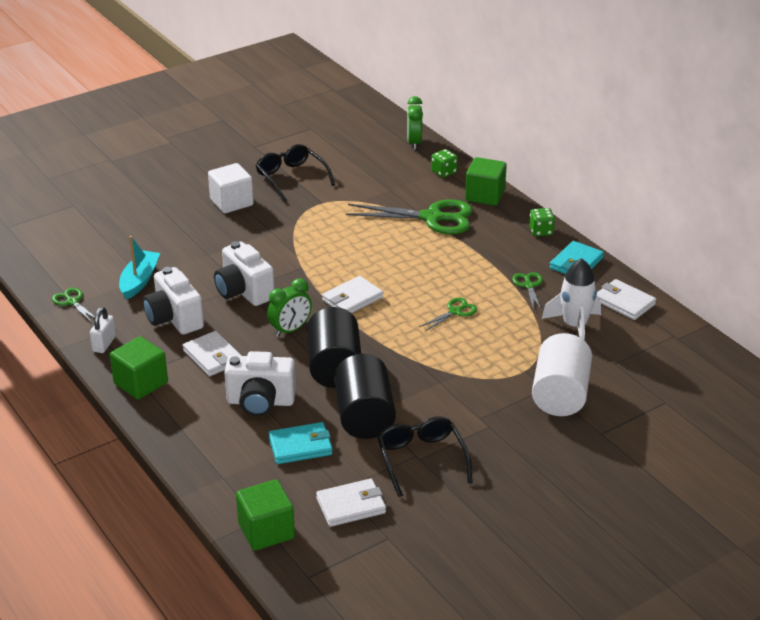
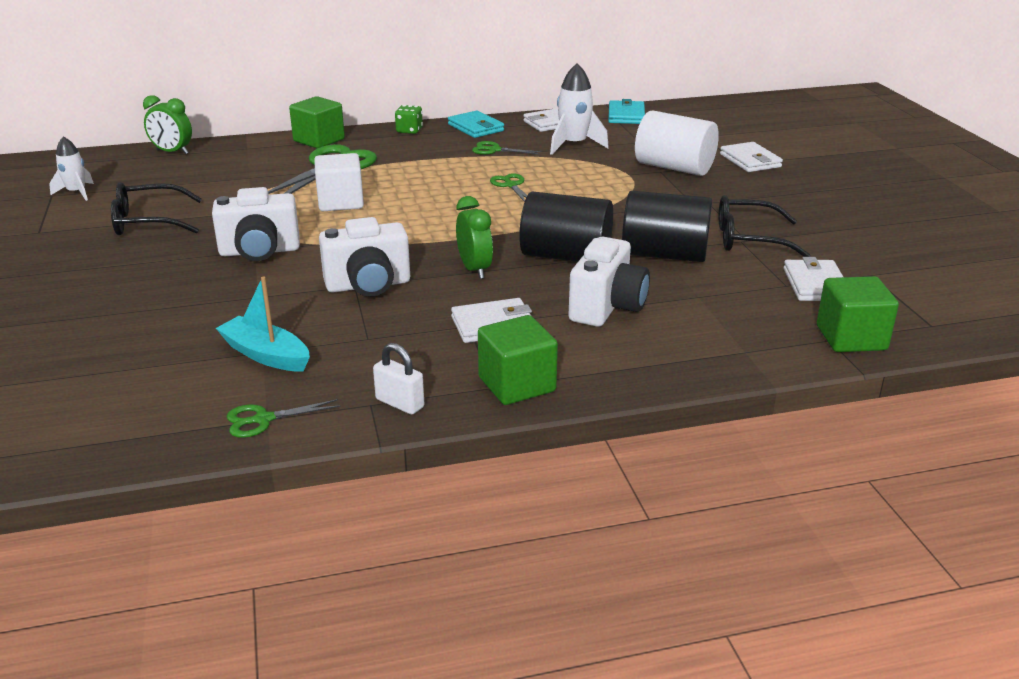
camera: 70 degrees left, 5 degrees down
white camera [143,267,204,335] -> white camera moved to [212,187,300,261]
white cube [208,163,254,213] -> white cube moved to [314,153,364,211]
turquoise wallet [268,422,333,464] -> turquoise wallet moved to [608,99,645,124]
white wallet [322,276,383,313] -> white wallet moved to [720,142,783,172]
green dice [431,149,458,178] -> none
none -> white rocket [49,136,94,201]

